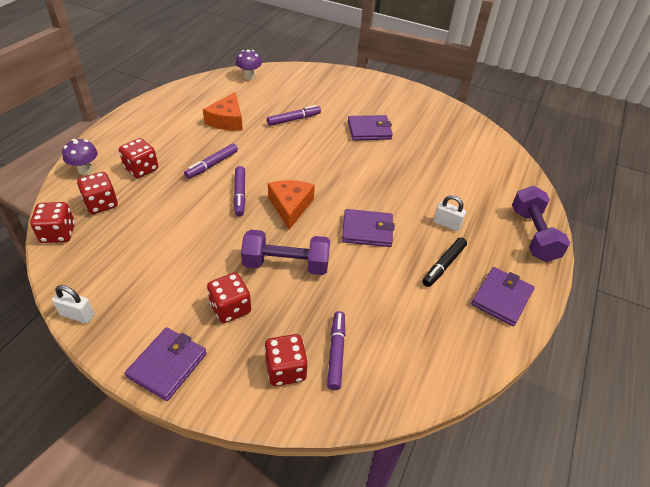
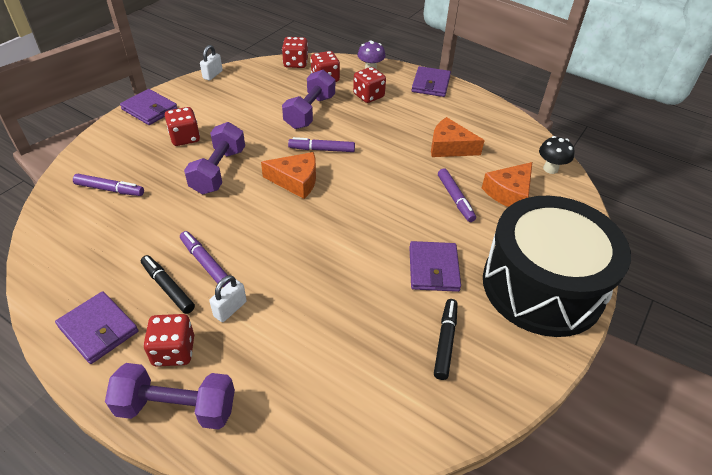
camera: 100 degrees right, 0 degrees up
purple marker [184,144,238,179] -> purple marker moved to [180,231,230,287]
purple mushroom [236,49,262,80] -> black mushroom [539,136,574,174]
red dice [264,334,308,386] -> red dice moved to [144,314,194,367]
purple wallet [342,209,394,247] -> purple wallet moved to [411,66,451,97]
none -> purple dumbbell [282,70,335,129]
none -> black marker [434,299,457,380]
none -> orange cheese [482,162,532,207]
none -> black drum [483,196,631,337]

